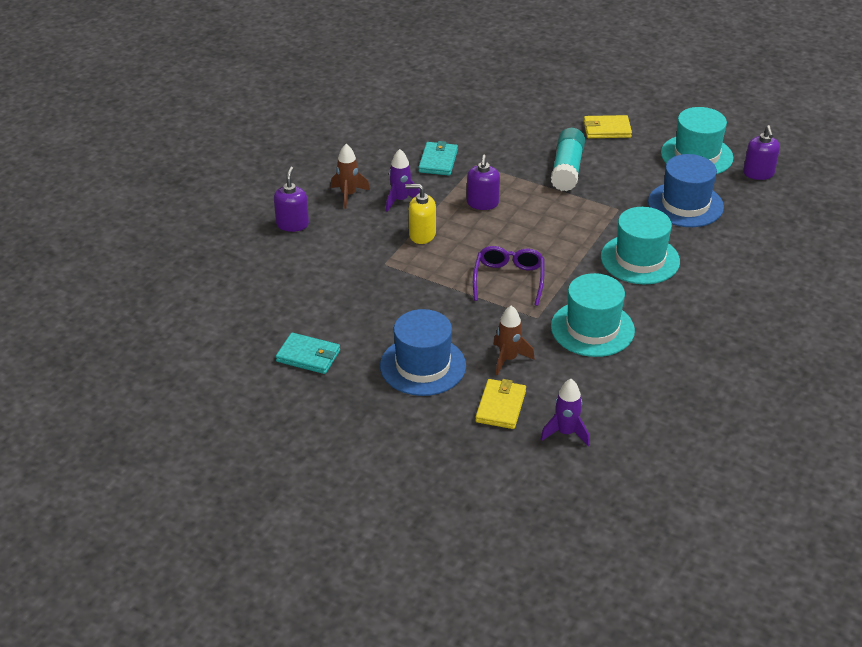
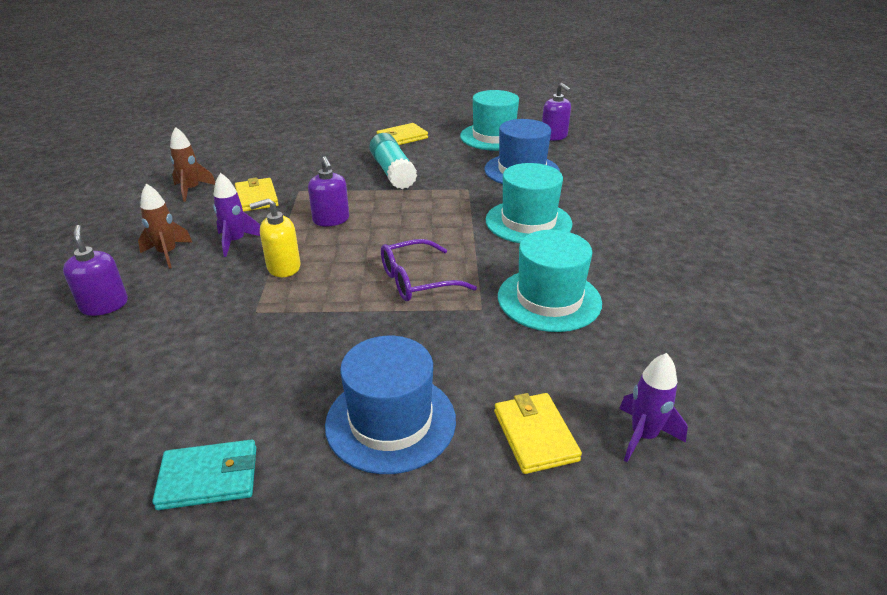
camera: 30 degrees left, 5 degrees down
turquoise wallet [418,141,458,176] -> yellow wallet [235,177,279,212]
purple glasses [473,246,544,306] -> purple glasses turned 90 degrees counterclockwise [381,239,477,301]
brown rocket [494,305,535,375] -> brown rocket moved to [170,127,215,202]

